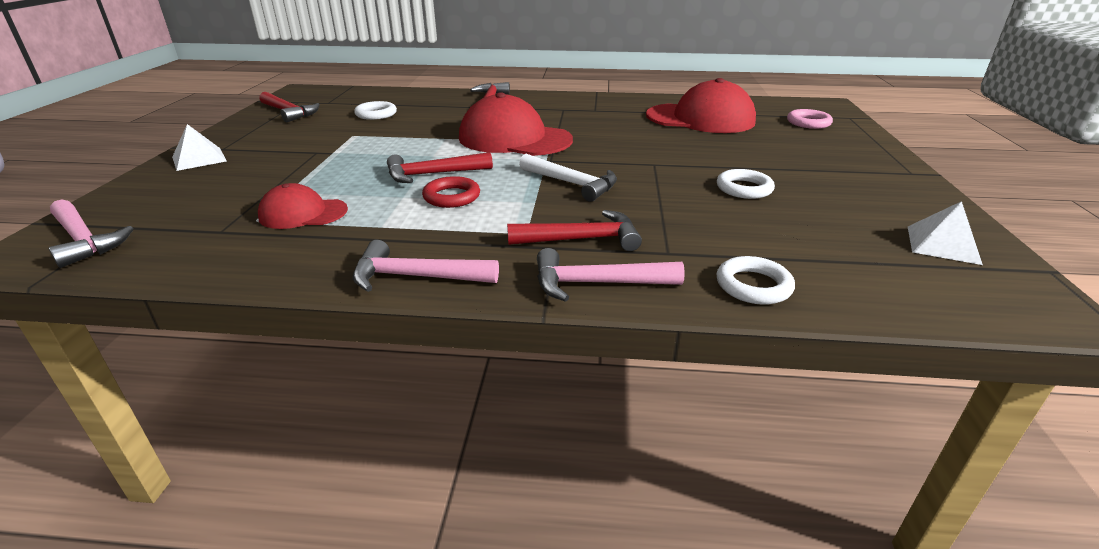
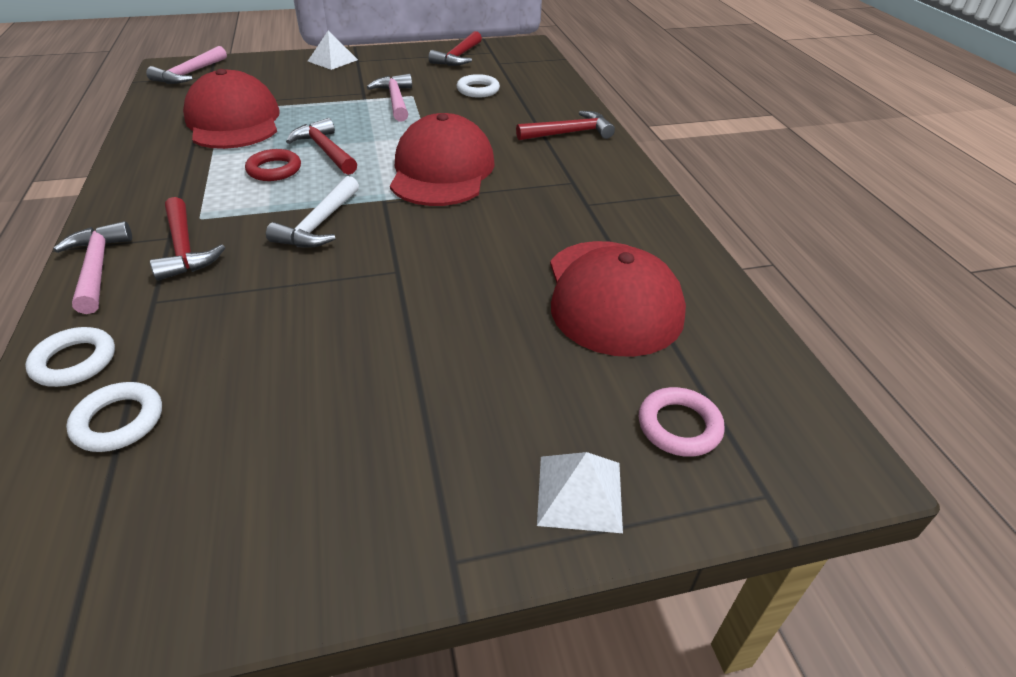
camera: 70 degrees right, 10 degrees up
red cap [258,183,348,229] -> red cap [183,69,280,149], size x1.82
pink hammer [353,240,499,292] -> pink hammer moved to [367,74,412,122]
white ring [717,169,775,199] -> white ring moved to [66,382,162,452]
white pyramid [908,201,983,265] -> white pyramid moved to [537,452,623,533]

